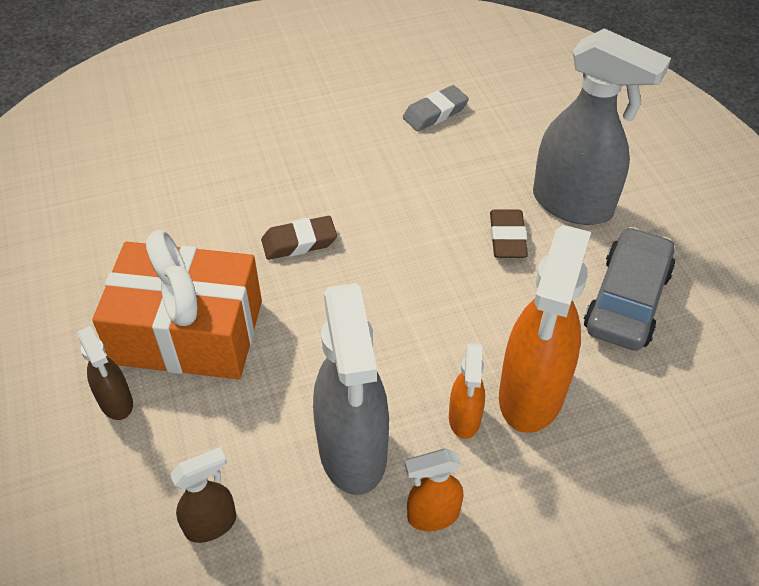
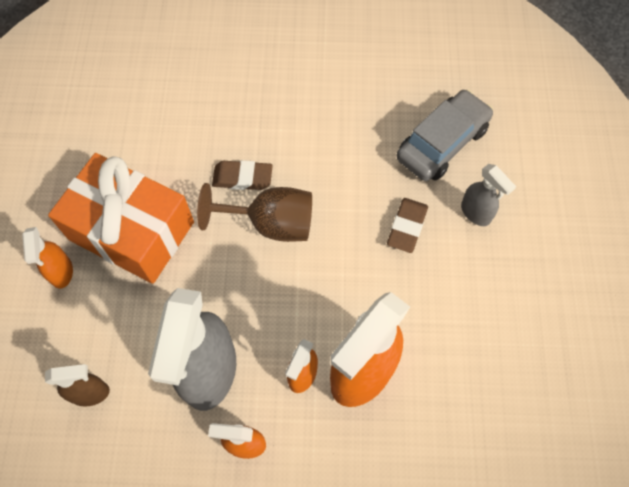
camera: 20 degrees right, 15 degrees up
brown spray bottle [77,326,133,420] -> orange spray bottle [22,227,73,289]
grey eraser [403,85,469,131] -> none
grey spray bottle [533,28,671,225] -> grey spray bottle [461,164,516,226], size x0.49
grey car [584,227,675,351] -> grey car moved to [397,89,494,181]
none -> brown goblet [197,183,312,242]

